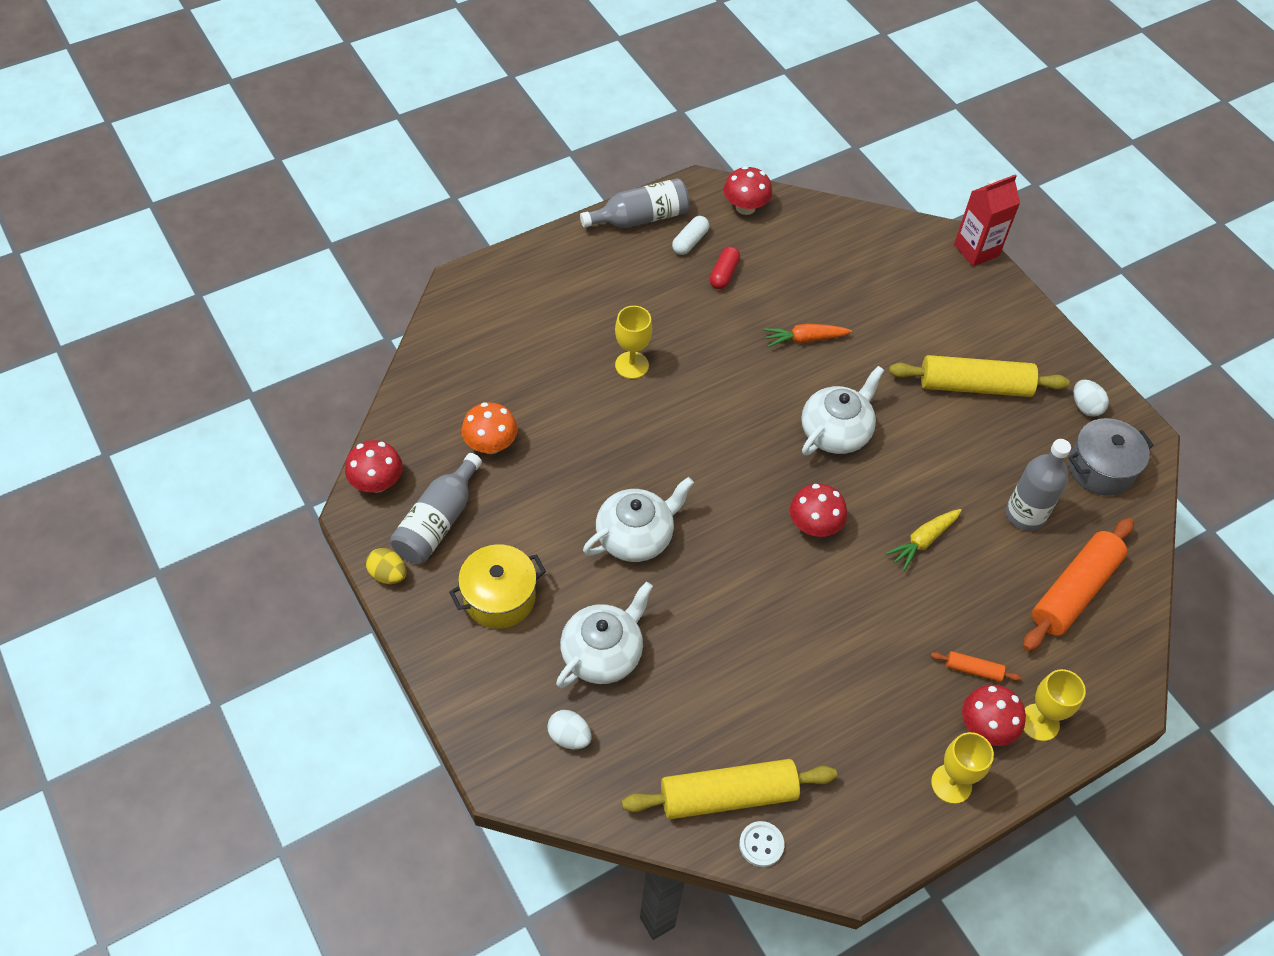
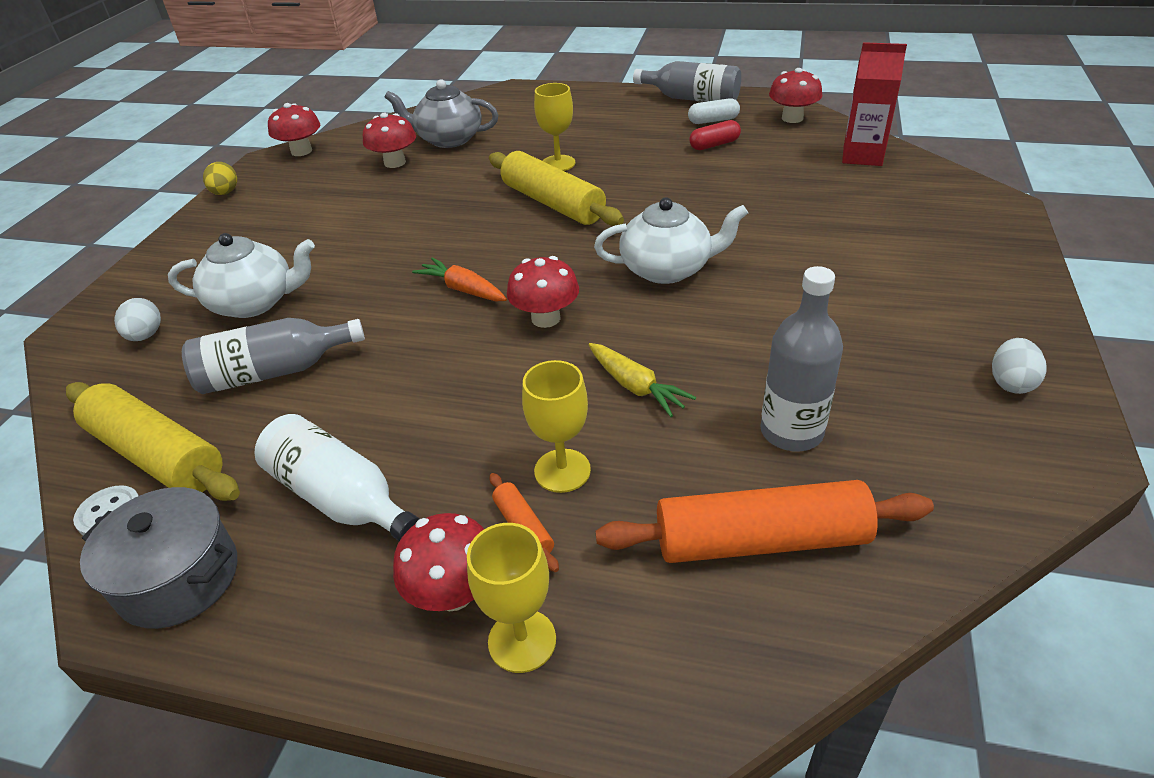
camera: 50 degrees right, 15 degrees down
grey bottle [390,453,482,564] -> grey bottle moved to [182,318,365,394]
yellow pot [449,544,546,629] -> none
orange mushroom [461,402,518,454] -> red mushroom [363,113,416,168]
white teapot [583,477,694,562] -> none
orange carrot [764,324,852,347] -> orange carrot moved to [412,257,507,301]
yellow carrot [885,509,962,571] -> yellow carrot turned 135 degrees counterclockwise [588,343,696,417]
yellow rolling pin [889,355,1070,397] -> yellow rolling pin moved to [489,151,624,226]
yellow goblet [931,732,994,804] -> yellow goblet moved to [522,360,591,493]
red carton [954,174,1020,266] -> red carton moved to [842,42,907,166]
grey pot [1068,418,1154,496] -> grey pot moved to [80,487,237,629]
none -> white bottle [254,414,419,541]
none -> grey teapot [385,79,498,148]

